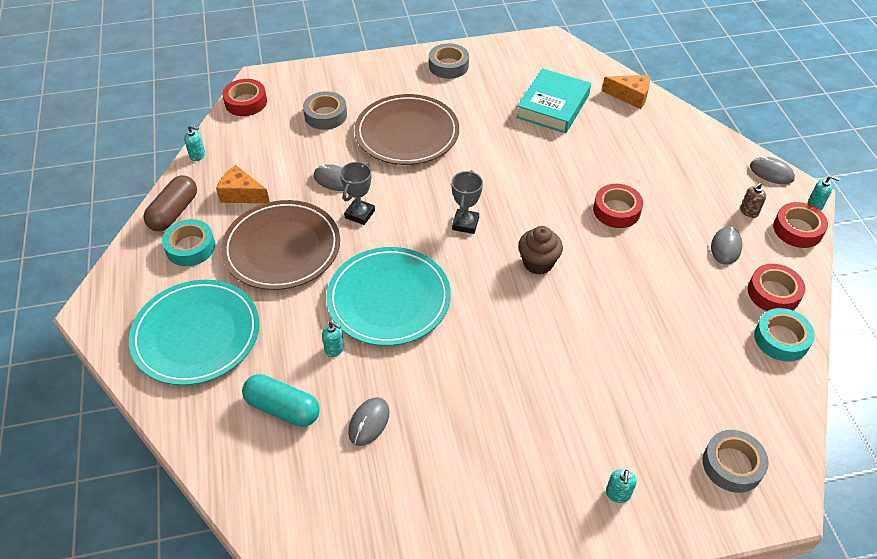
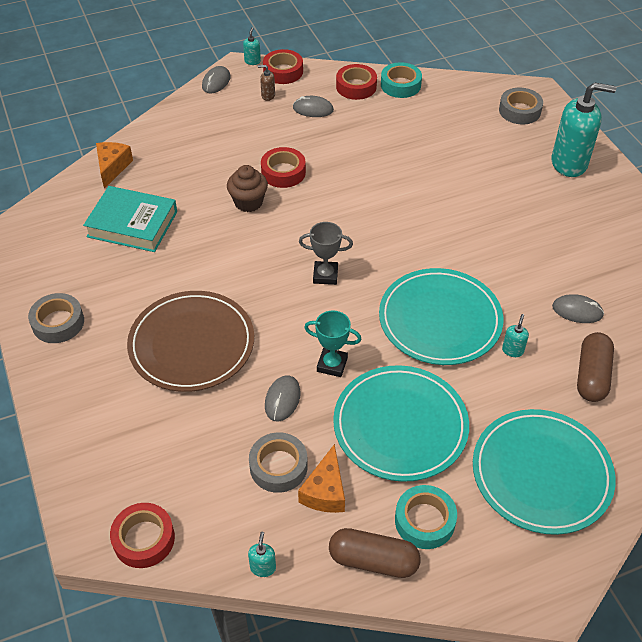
camera: 100 degrees left, 0 degrees up
brown plate [221,200,340,290] -> turquoise plate [333,365,469,482]
turquoise capsule [242,374,320,427] -> brown capsule [577,332,614,402]
grey tape [303,91,347,130] -> grey tape moved to [249,432,308,493]
grey trophy [340,162,375,225] -> turquoise trophy [304,310,362,377]
brown cupcake [518,226,563,274] -> brown cupcake moved to [227,165,268,212]
turquoise soap dispenser [606,470,636,503] -> turquoise soap dispenser [551,82,616,177], size x2.47
brown soap dispenser [740,182,766,218] -> brown soap dispenser turned 150 degrees clockwise [258,65,275,101]

